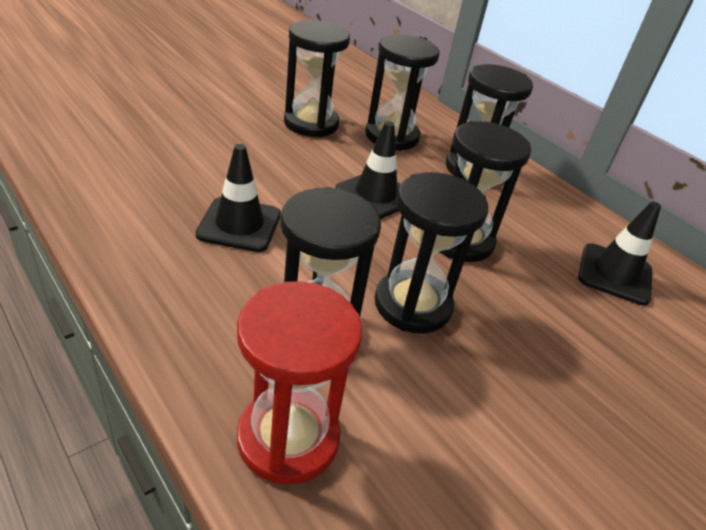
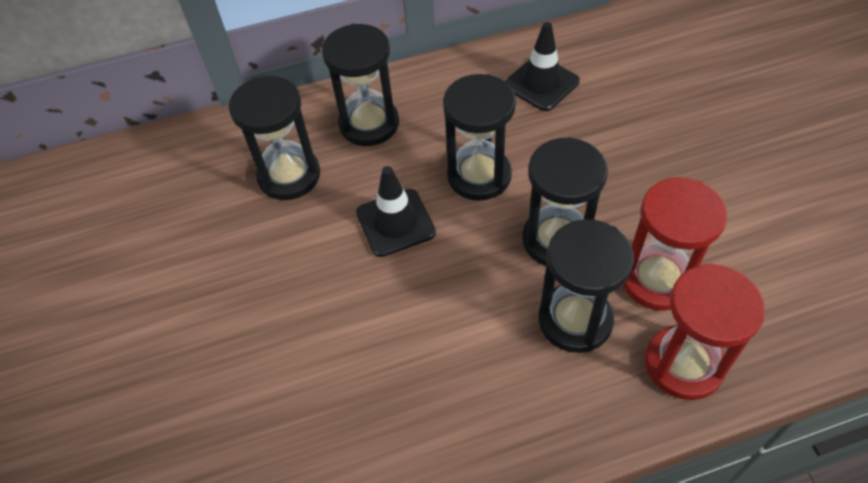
camera: 60 degrees left, 15 degrees up
black traffic cone [196,144,281,252] -> none
black hourglass [284,20,350,137] -> none
none -> red hourglass [623,177,727,311]

